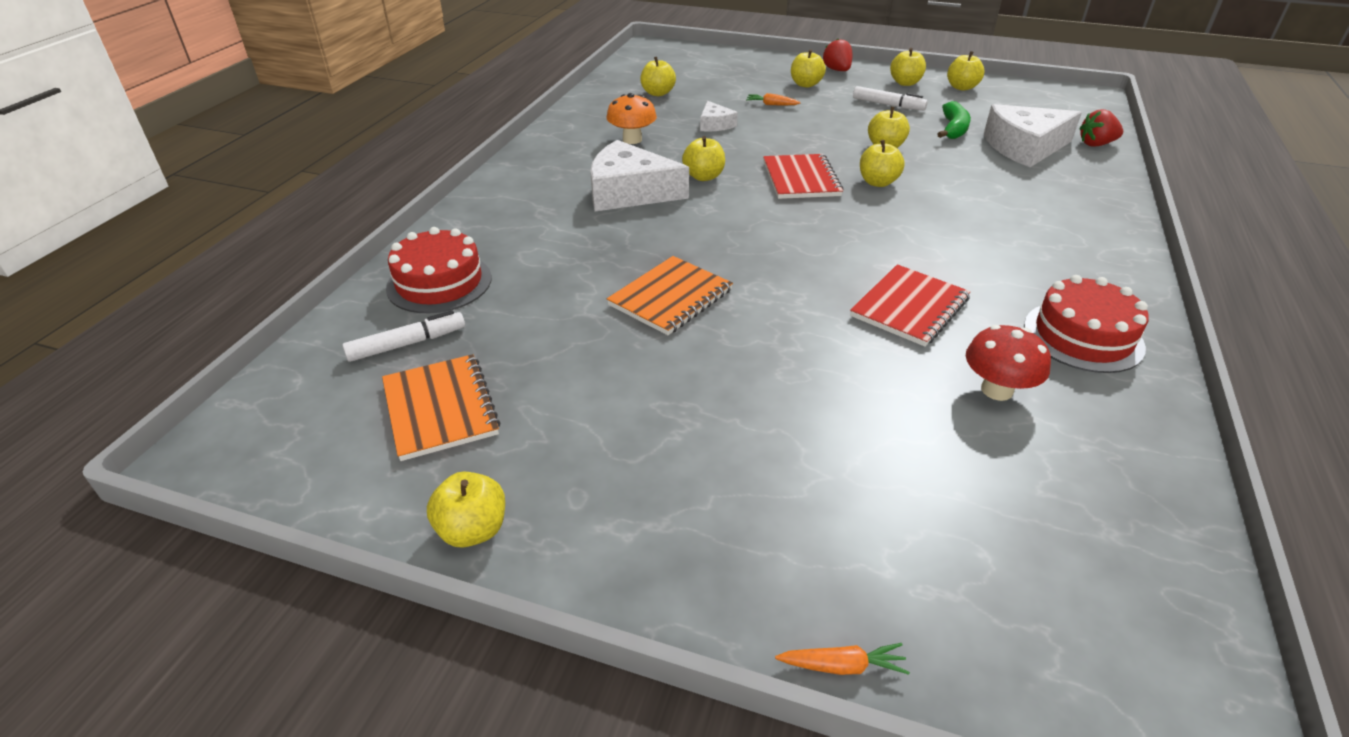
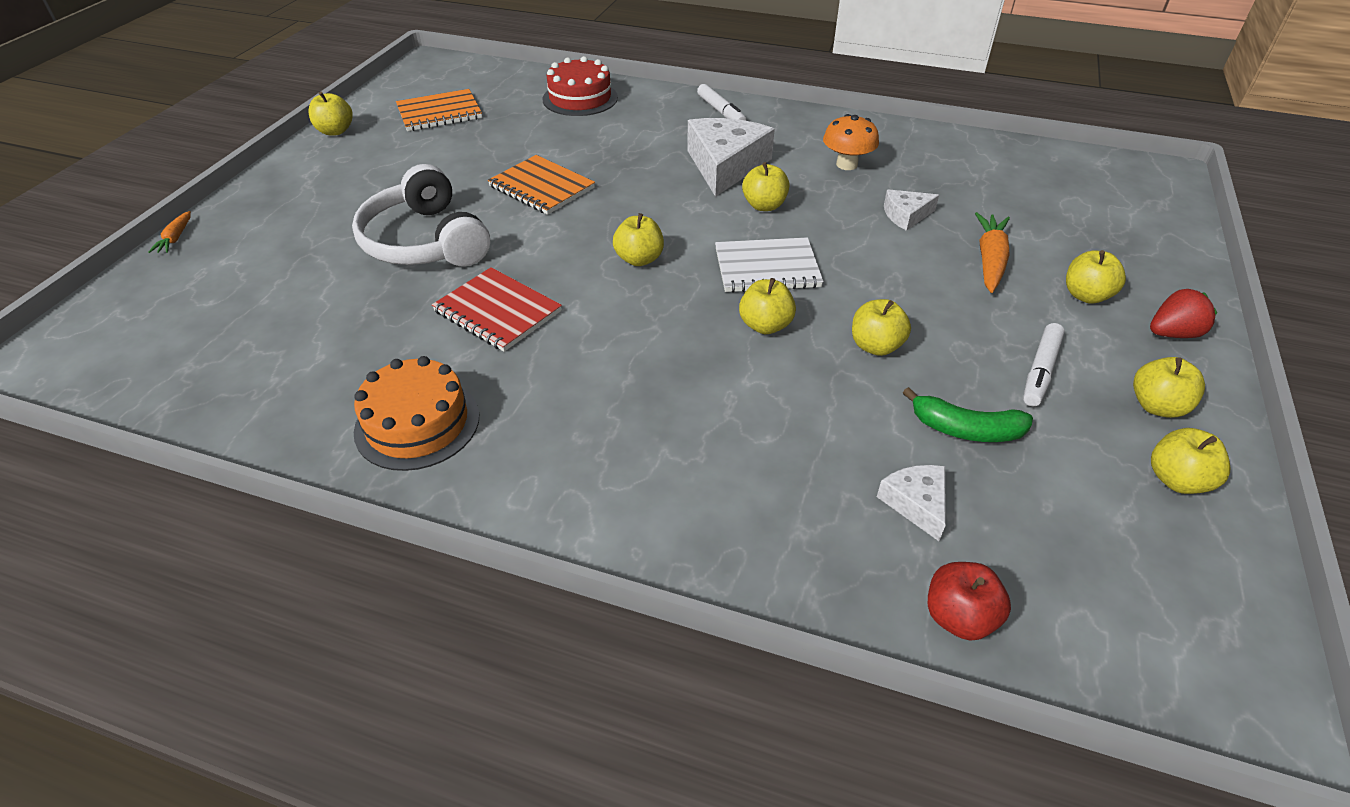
camera: 90 degrees right, 5 degrees up
white marker [342,310,465,362] -> white marker moved to [697,84,746,121]
yellow apple [640,57,676,96] -> yellow apple moved to [613,213,664,266]
orange carrot [746,93,801,105] -> orange carrot [975,212,1010,293], size x1.80
red notebook [763,154,844,199] -> white notebook [715,237,824,293]
red mushroom [966,325,1051,401] -> none
white cheese [984,104,1082,167] -> white cheese [877,465,946,541], size x0.51
red cake [1024,275,1149,373] -> orange cake [354,356,479,471]
red strawberry [1079,109,1123,147] -> red apple [928,562,1011,641]
none -> white headphones [352,164,490,266]

